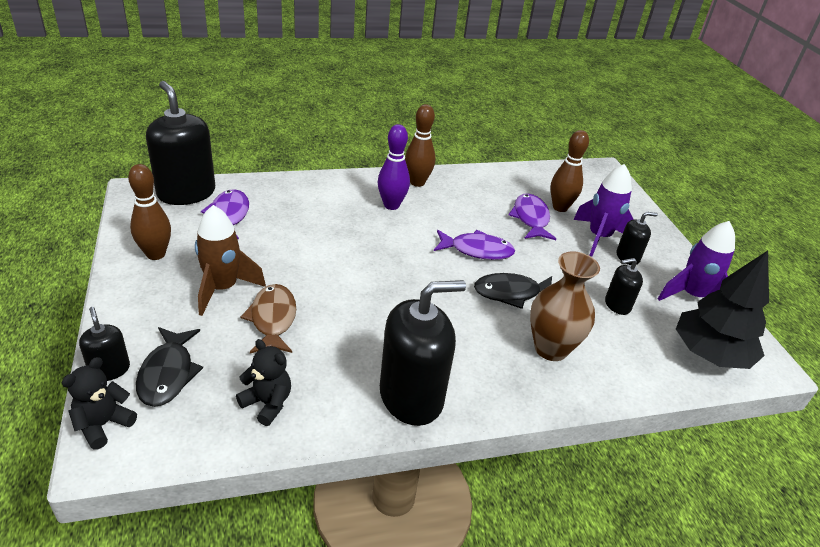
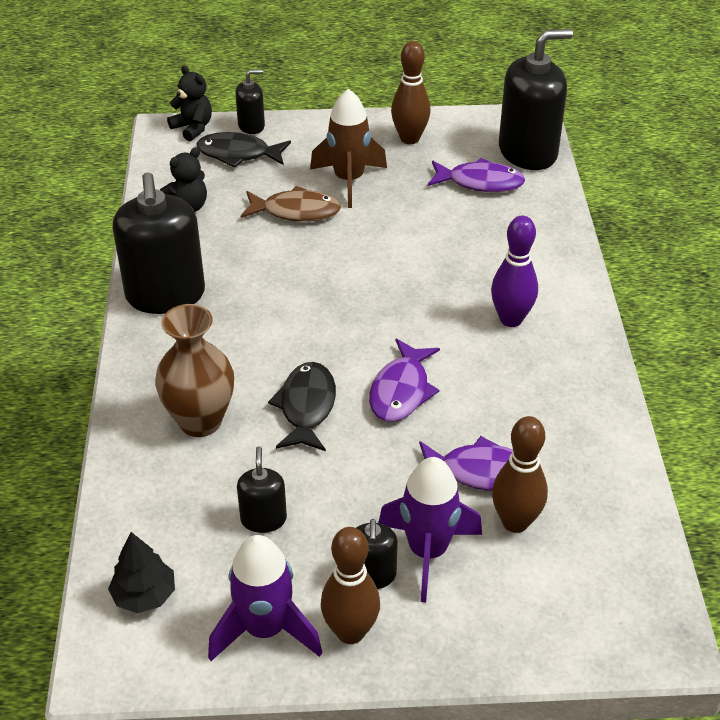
camera: 105 degrees right, 5 degrees up
brown bowling pin [405,104,435,187] -> brown bowling pin moved to [321,527,380,644]
black tree [676,251,769,369] -> black tree [108,532,175,613], size x0.54

